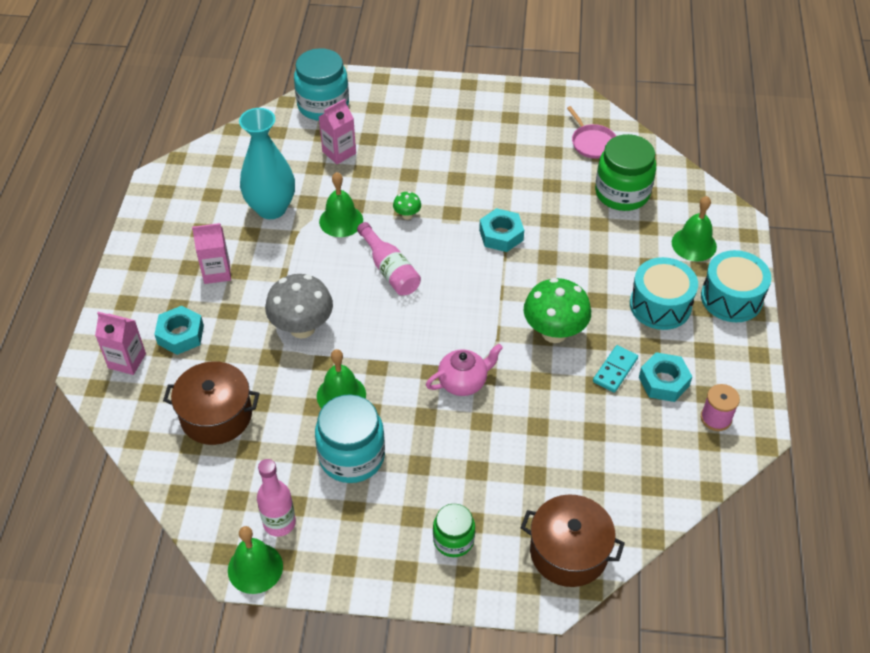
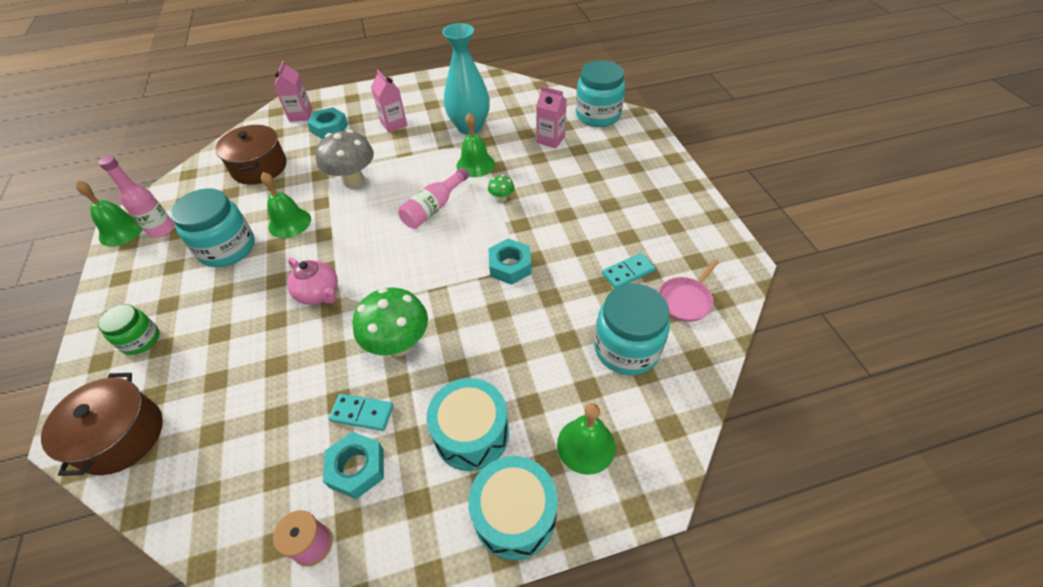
camera: 70 degrees right, 0 degrees up
green jar [595,134,656,211] -> turquoise jar [594,284,670,375]
none -> turquoise domino [602,253,655,289]

